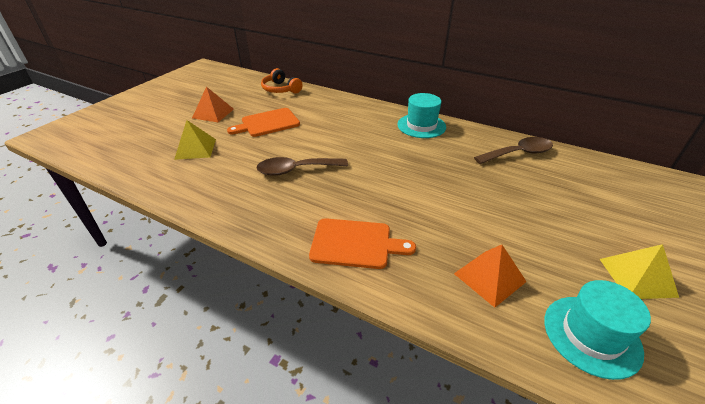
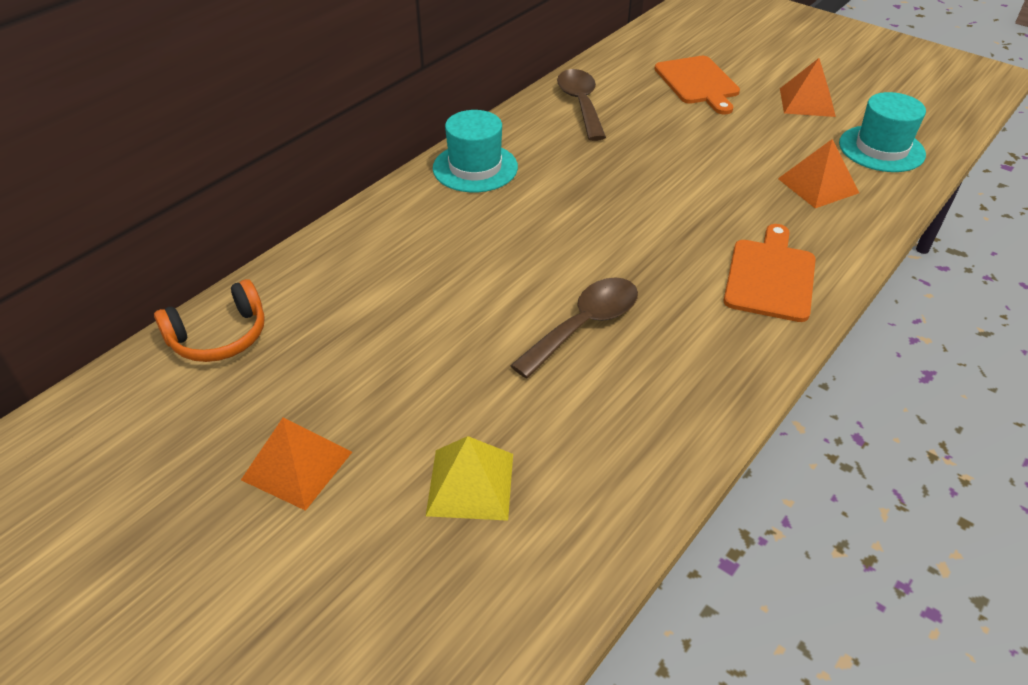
camera: 80 degrees left, 5 degrees up
orange cutting board [227,108,300,137] -> orange cutting board moved to [654,56,740,115]
brown spoon [256,157,348,176] -> brown spoon turned 135 degrees counterclockwise [510,277,638,378]
yellow pyramid [600,244,679,299] -> orange pyramid [780,58,836,117]

